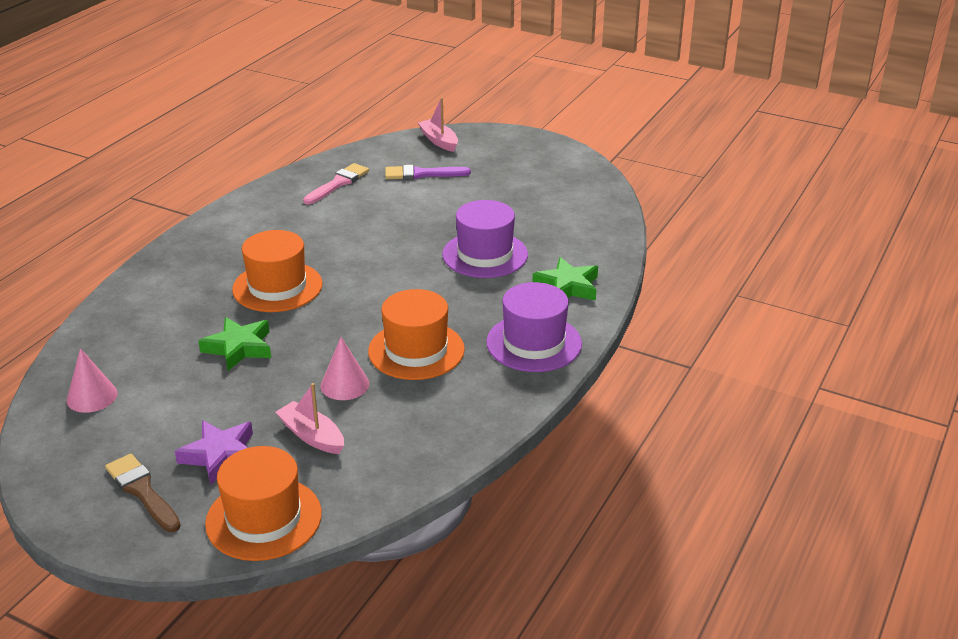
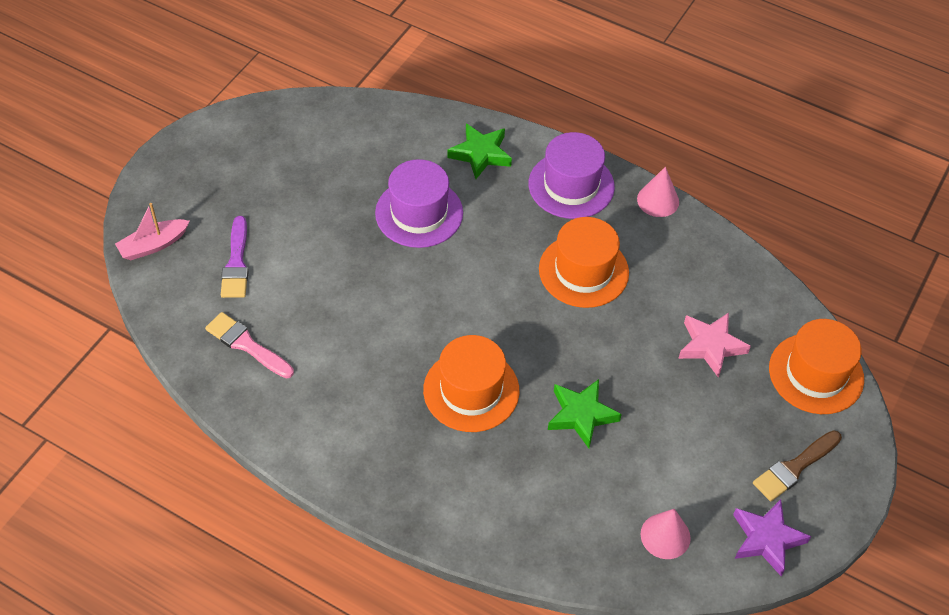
camera: 90 degrees left, 20 degrees up
purple star [175,420,253,485] -> purple star moved to [733,499,811,577]
pink boat [276,383,344,454] -> pink star [678,313,751,378]
pink cone [321,337,369,400] -> pink cone moved to [637,167,679,217]

